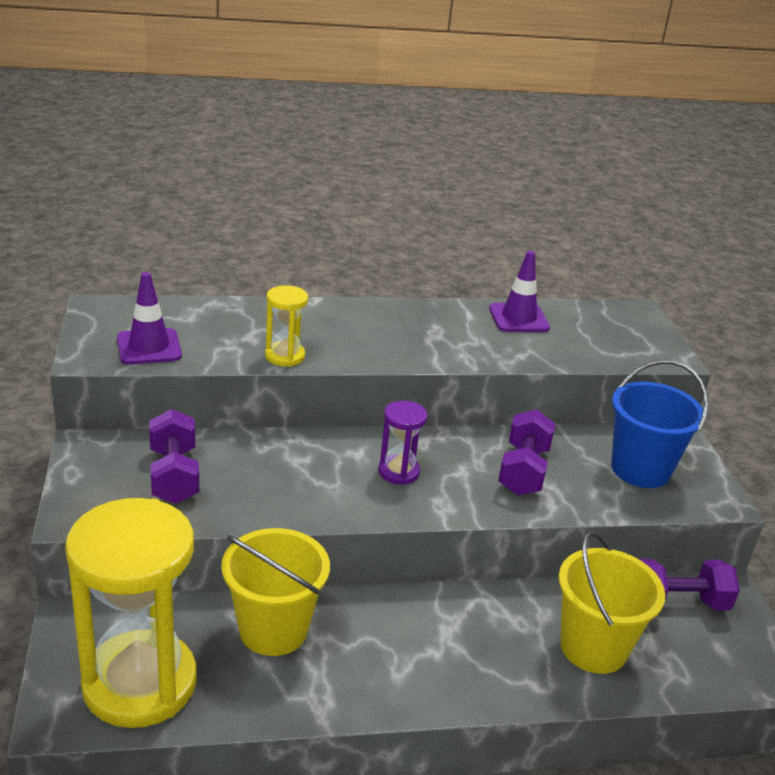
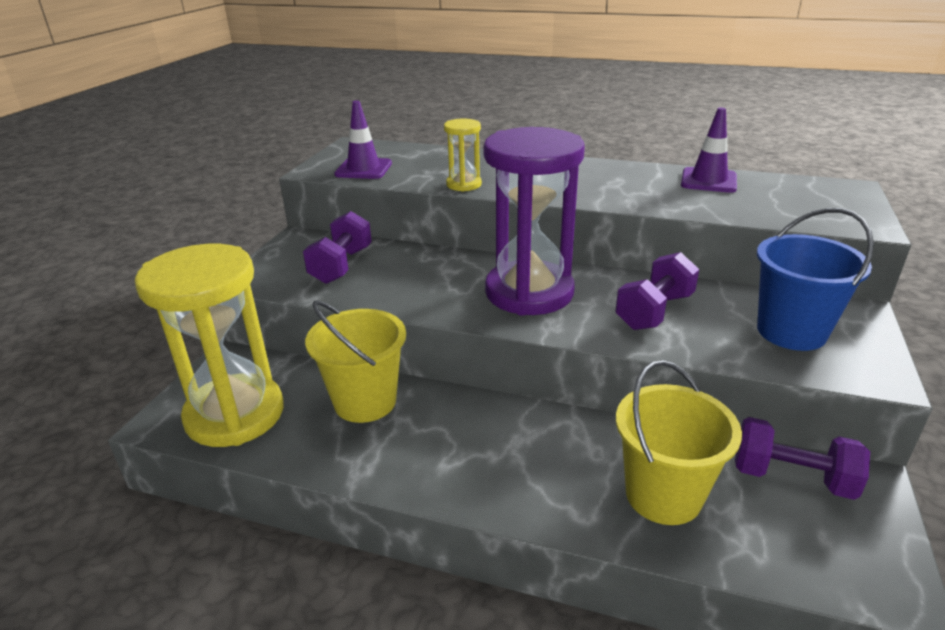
camera: 30 degrees right, 0 degrees up
purple hourglass [378,401,428,485] -> purple hourglass [483,127,585,316], size x2.23

